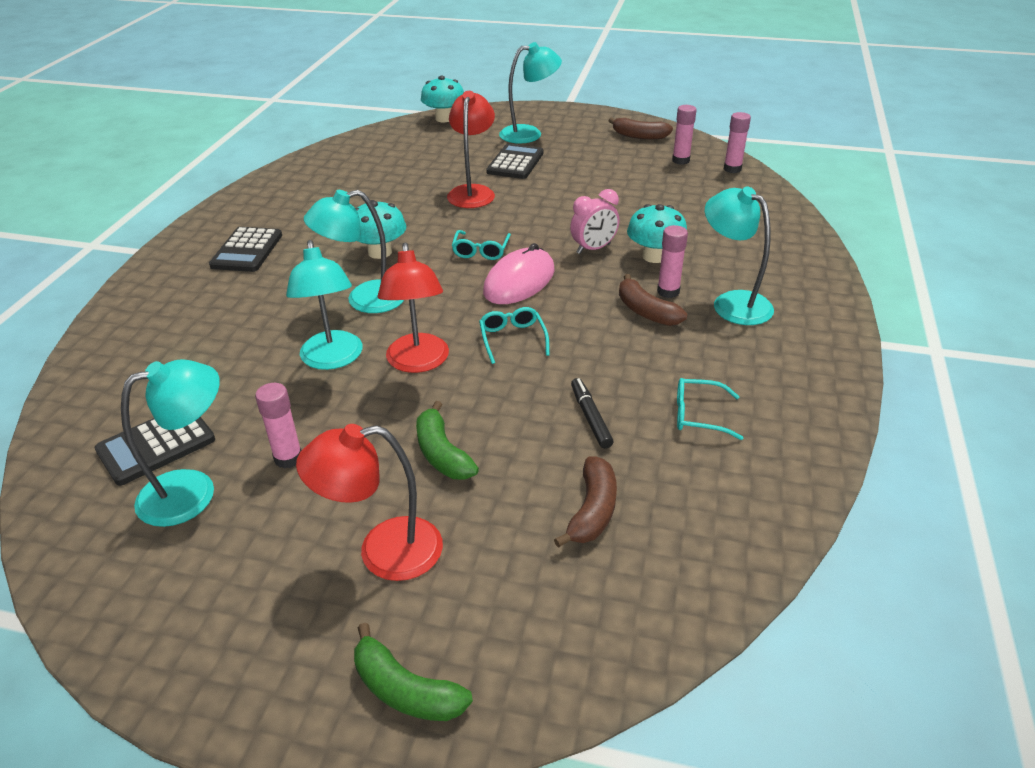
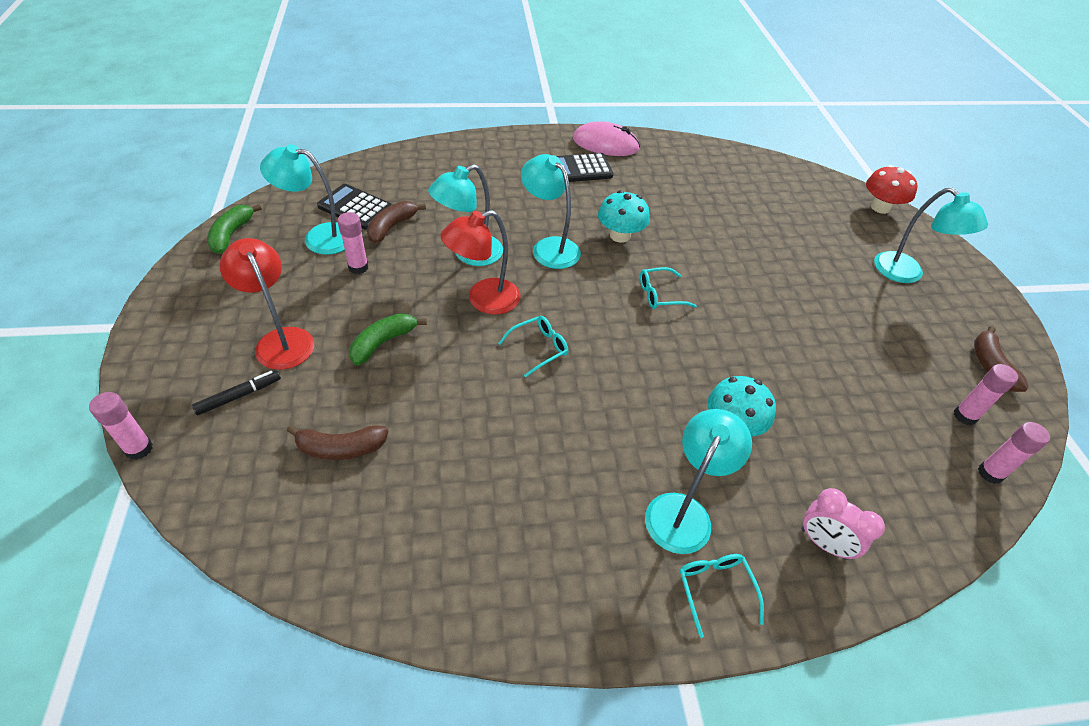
camera: 65 degrees right, 10 degrees up
turquoise lamp [121,359,220,527] -> turquoise lamp turned 150 degrees clockwise [260,144,345,255]
green banana [354,623,473,721] -> green banana moved to [207,204,262,254]
turquoise mushroom [421,76,464,122] -> red mushroom [866,165,918,214]
red lamp [447,91,495,208] -> none
pink mouse [483,243,555,304] -> pink mouse moved to [573,121,640,156]
black calculator [486,144,543,179] -> none
pink clock [570,189,619,254] -> pink clock moved to [801,488,885,560]
black marker [571,378,614,449] -> black marker moved to [192,370,281,416]
brown banana [619,274,687,326] -> brown banana moved to [367,201,426,243]
pink glue stick [657,225,688,298] -> pink glue stick moved to [89,392,153,460]
turquoise glasses [677,378,743,440] -> turquoise glasses moved to [679,554,764,638]

